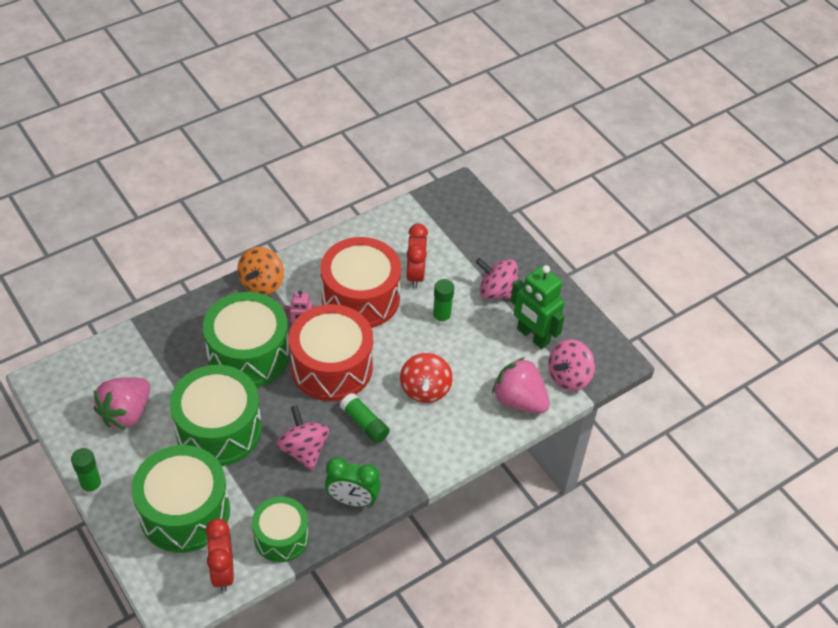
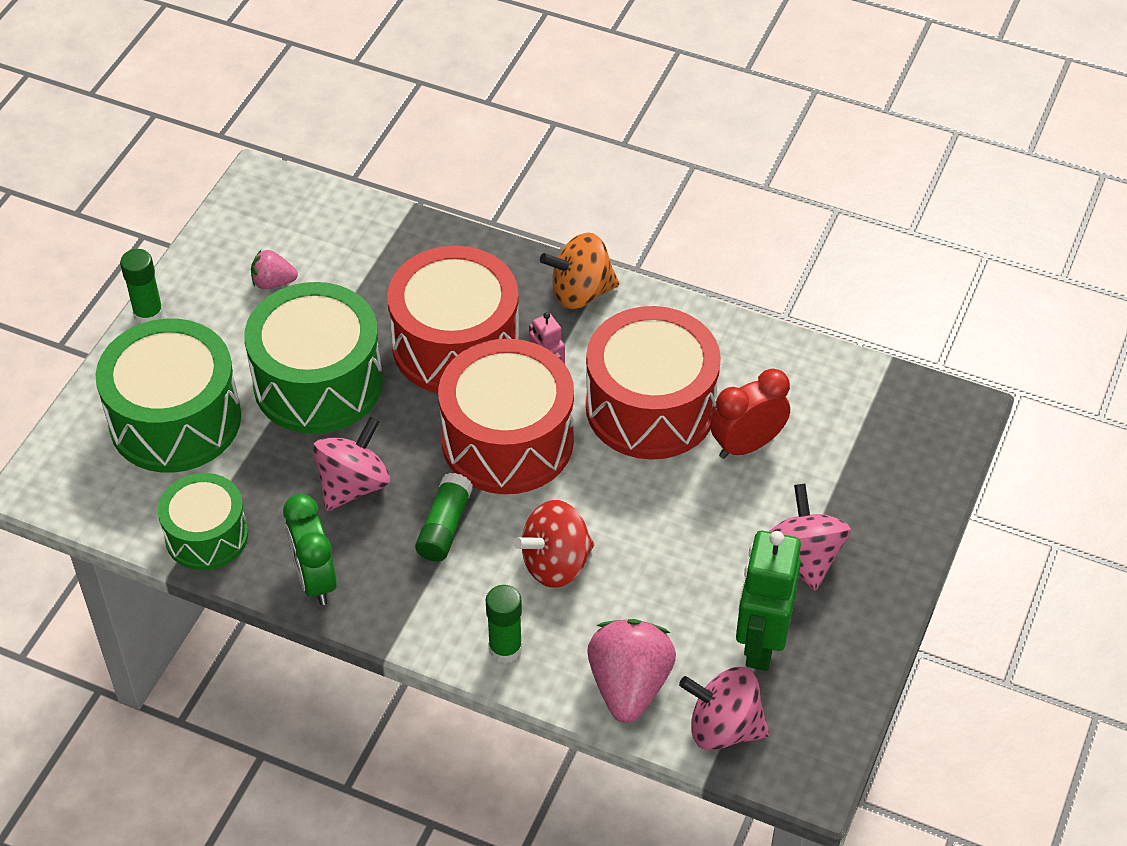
camera: 60 degrees right, 0 degrees up
pink strawberry [94,377,150,429] -> pink strawberry [251,250,298,289], size x0.52
green drum [203,292,290,387] -> red drum [387,246,519,393]
red clock [205,519,234,592] -> none
green glue stick [432,279,454,326] -> green glue stick moved to [486,585,522,663]

